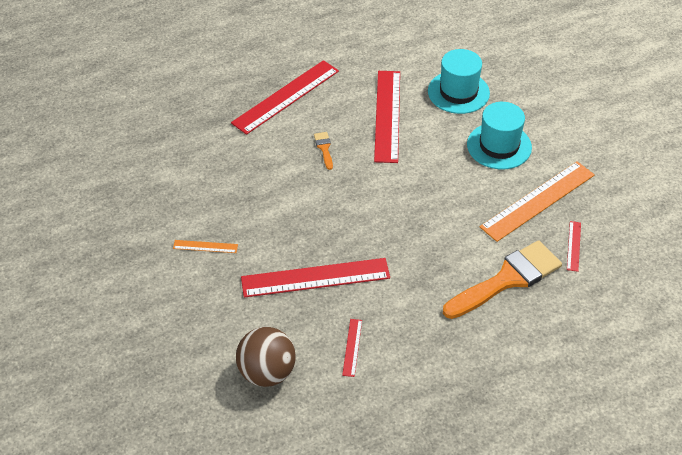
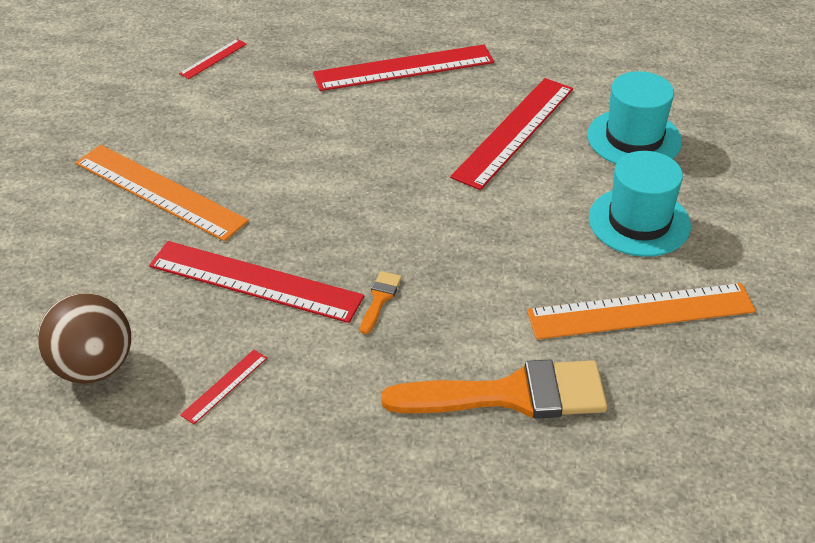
camera: 30 degrees right, 5 degrees down
orange ruler [173,240,238,253] -> orange ruler [75,145,249,241], size x2.25
orange brush [314,132,333,170] -> orange brush moved to [360,271,402,334]
red ruler [567,221,581,272] -> red ruler moved to [179,39,247,79]

